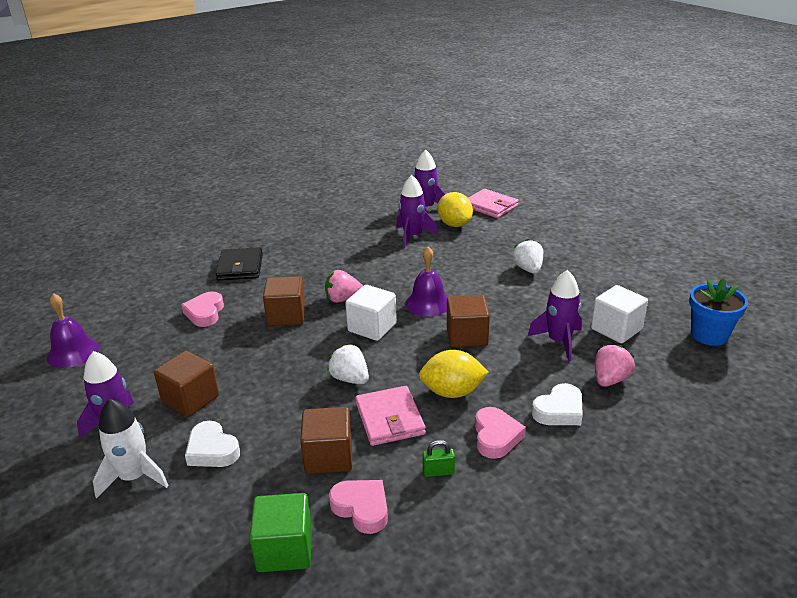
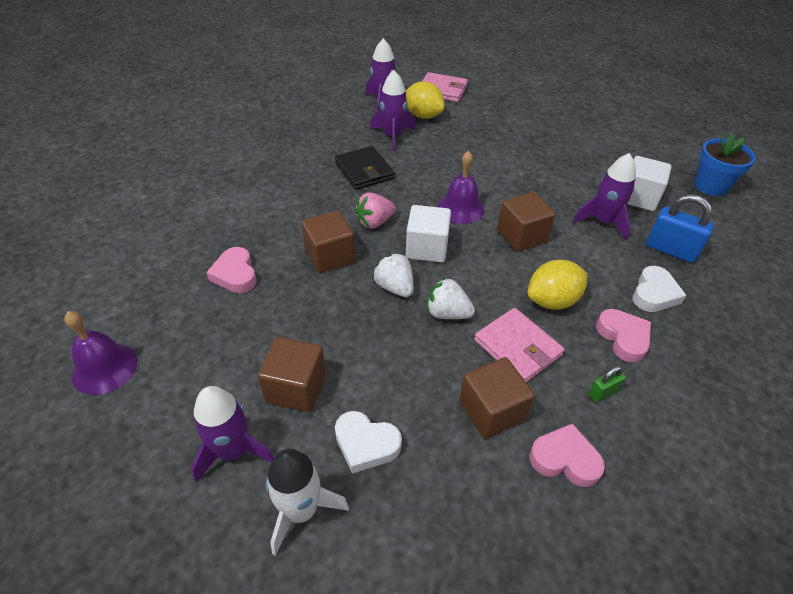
camera: 25 degrees left, 15 degrees up
black wallet [216,247,263,280] -> black wallet moved to [335,146,395,190]
green cube [249,493,312,572] -> none
white strawberry [512,239,543,274] -> white strawberry moved to [372,253,414,297]
pink strawberry [595,344,635,387] -> blue padlock [646,194,714,263]

